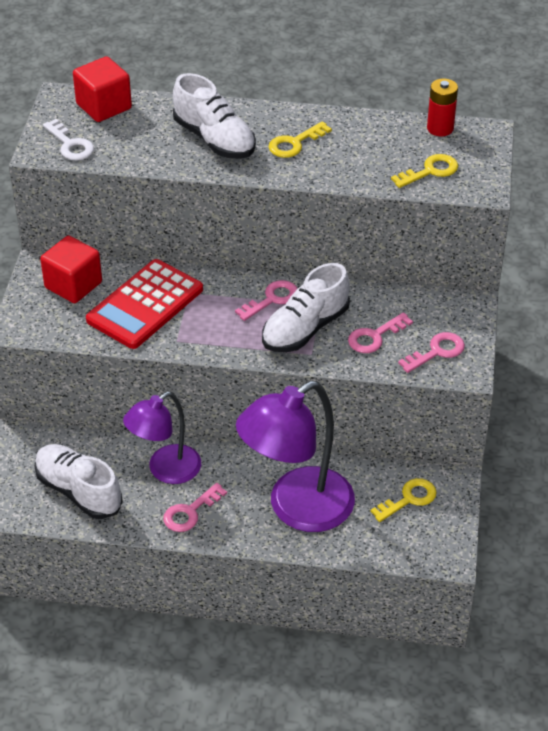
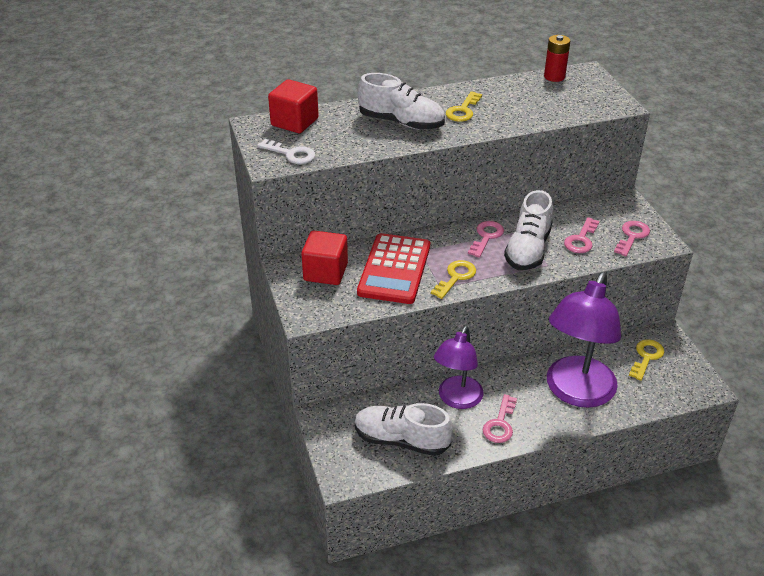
camera: 25 degrees left, 5 degrees down
yellow key [391,154,458,188] -> yellow key moved to [431,260,476,299]

